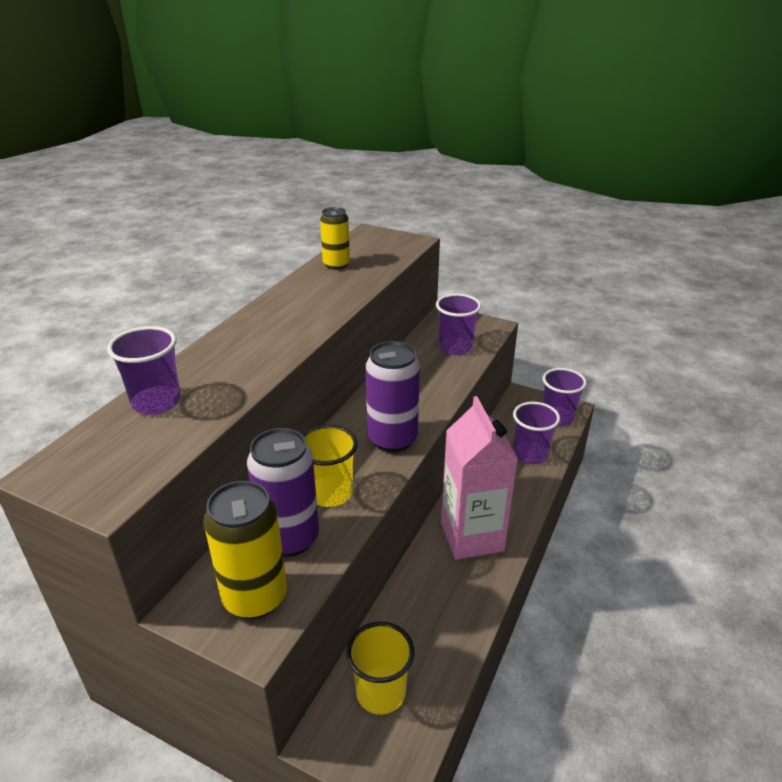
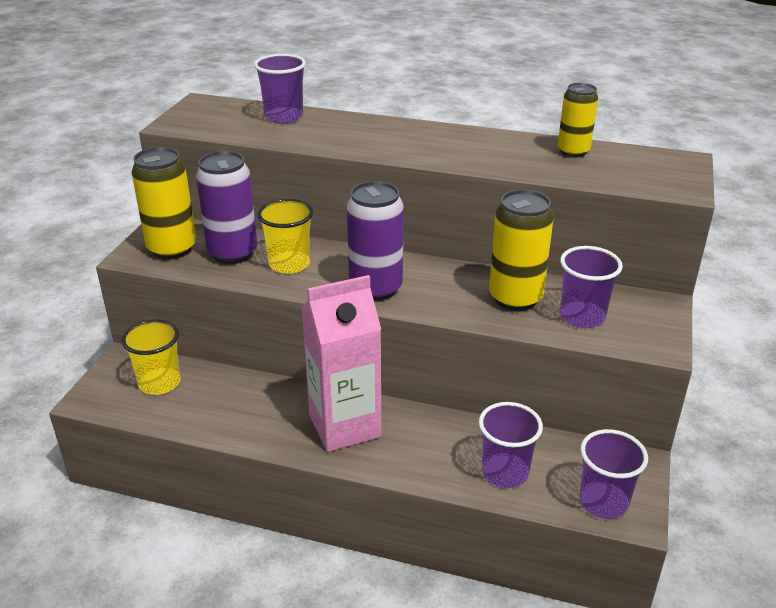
camera: 80 degrees right, 0 degrees up
none -> yellow can [489,189,554,311]

